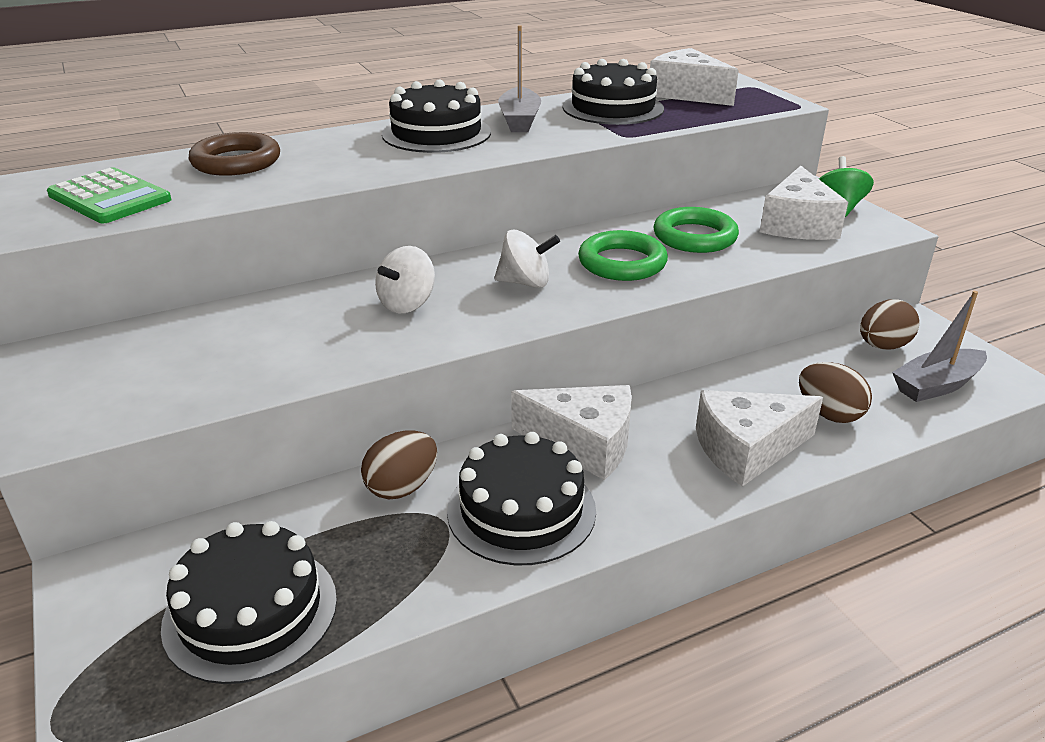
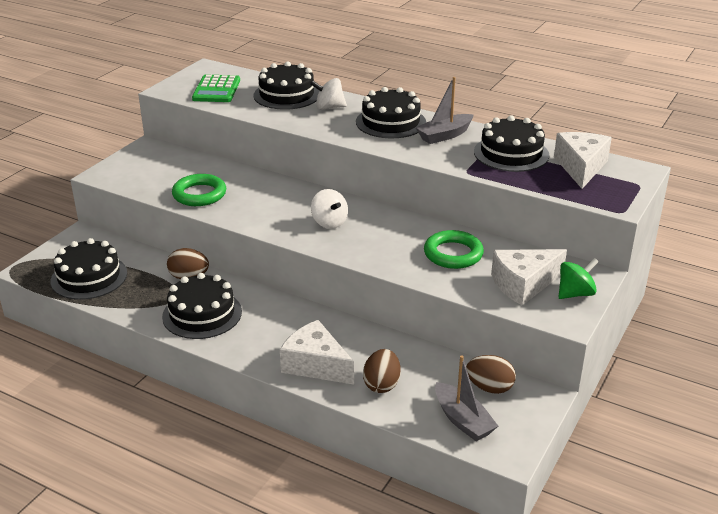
camera: 55 degrees right, 0 degrees up
brown ring [189,132,280,176] -> black cake [253,62,319,110]
white spinning top [375,246,435,313] -> white spinning top moved to [310,78,347,110]
white cheese [511,385,632,480] -> none
green ring [578,230,668,281] -> green ring moved to [172,174,226,206]
grey boat [892,291,987,402] -> grey boat turned 150 degrees counterclockwise [435,355,498,441]

